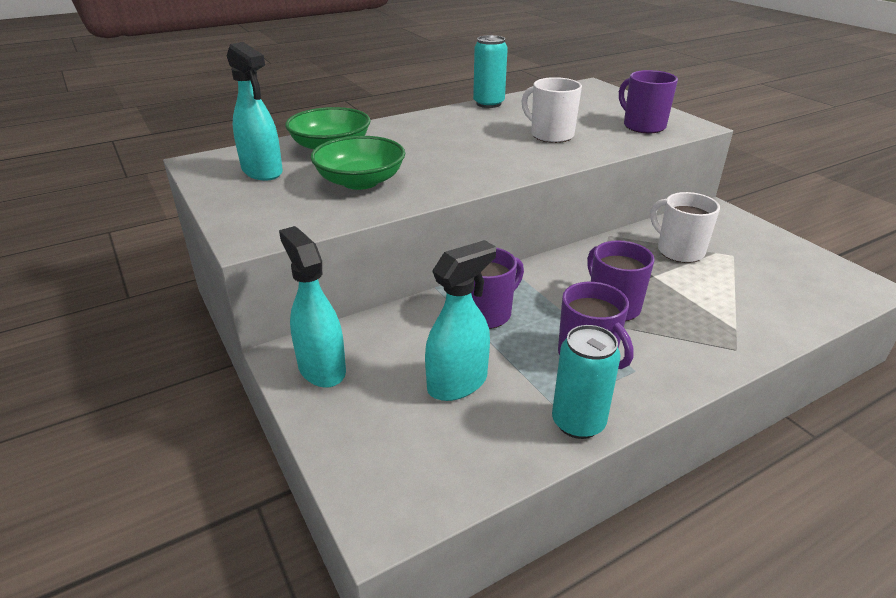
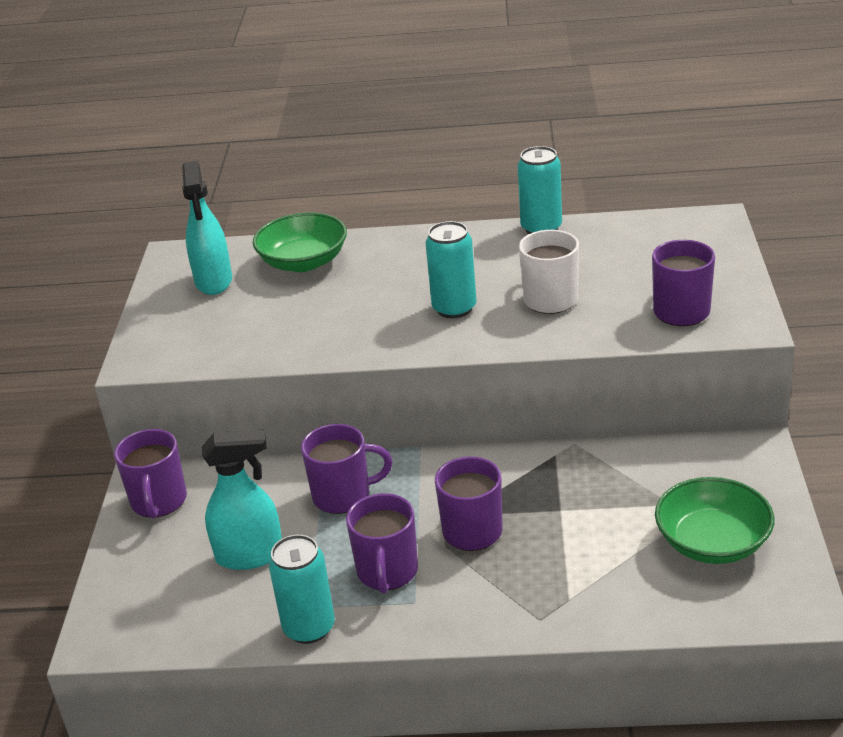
camera: 35 degrees right, 0 degrees up
turquoise spray bottle [279,226,346,388] -> purple mug [114,429,187,519]
green bowl [310,136,405,190] -> green bowl moved to [655,477,774,564]
white mug [650,192,720,263] -> none
none -> turquoise can [426,221,477,318]

